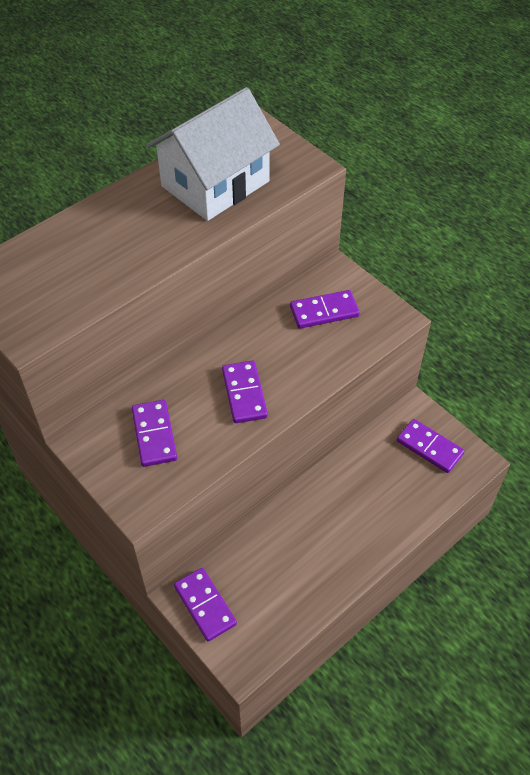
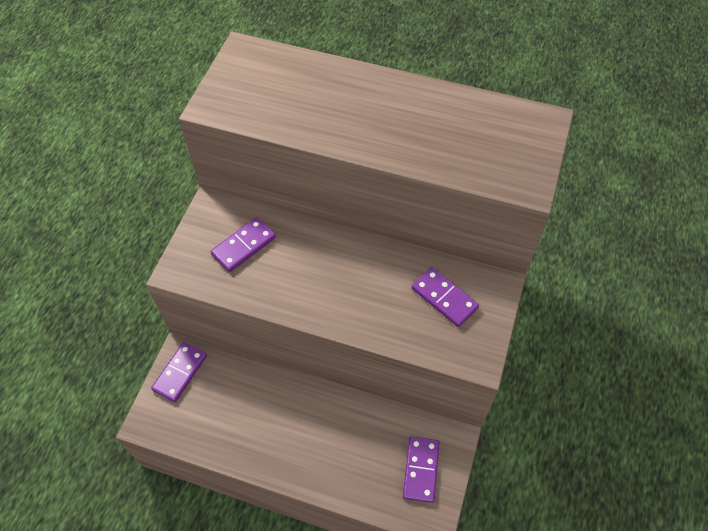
camera: 60 degrees right, 5 degrees up
white house [147,87,280,221] -> none
purple domino [222,361,268,423] -> none

